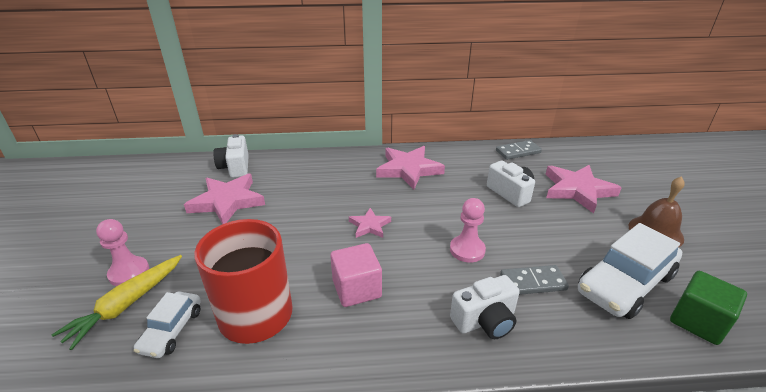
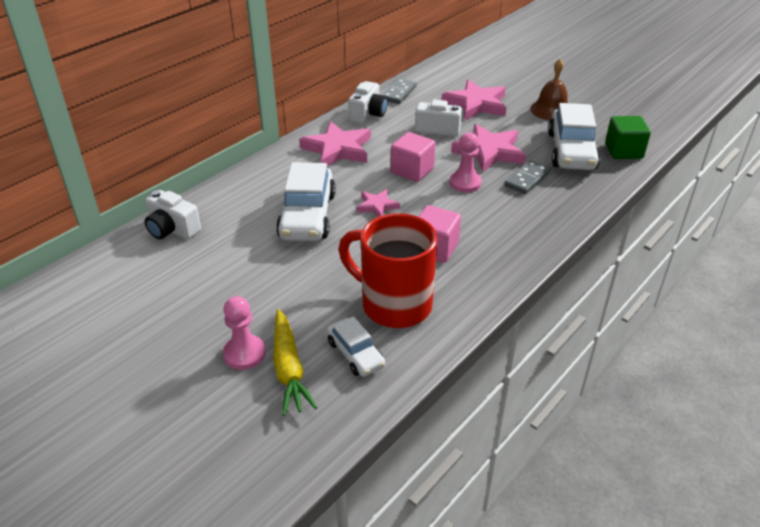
camera: 45 degrees left, 5 degrees up
pink star [184,174,265,224] -> pink star moved to [451,124,526,173]
white camera [450,275,520,339] -> white camera moved to [348,81,388,124]
none -> white car [276,162,336,241]
none -> pink cube [391,132,435,182]

